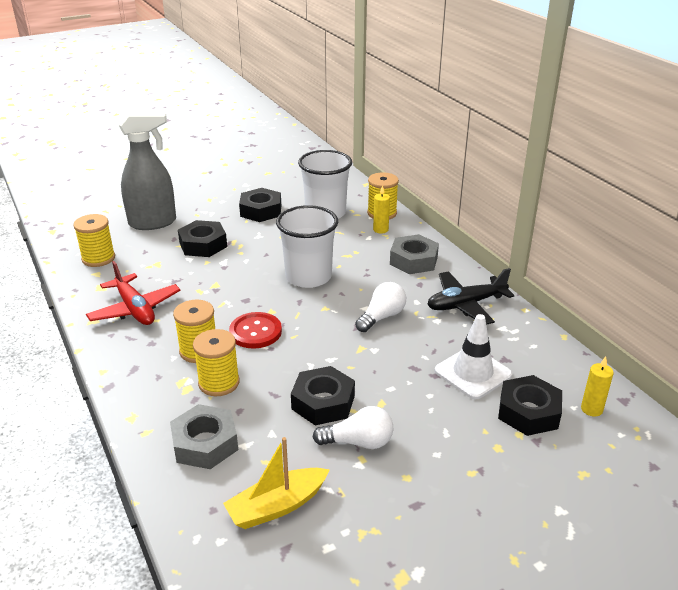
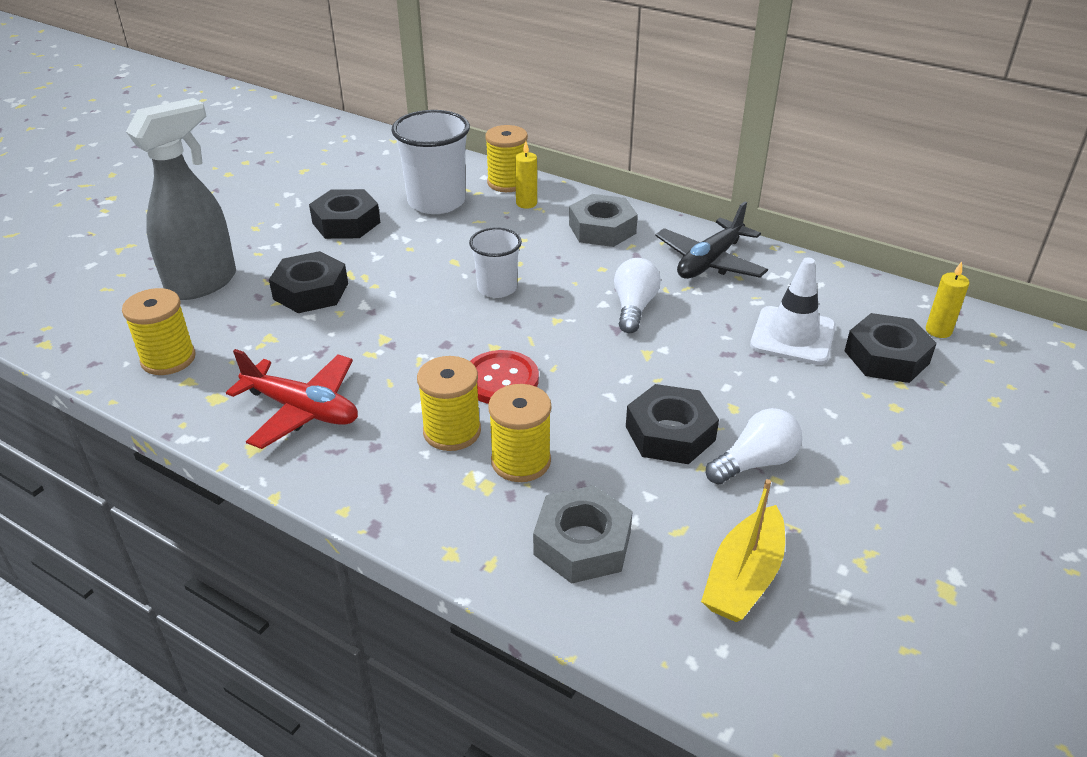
camera: 30 degrees left, 5 degrees up
white cup [276,205,338,288] -> white cup [469,227,522,298], size x0.60

